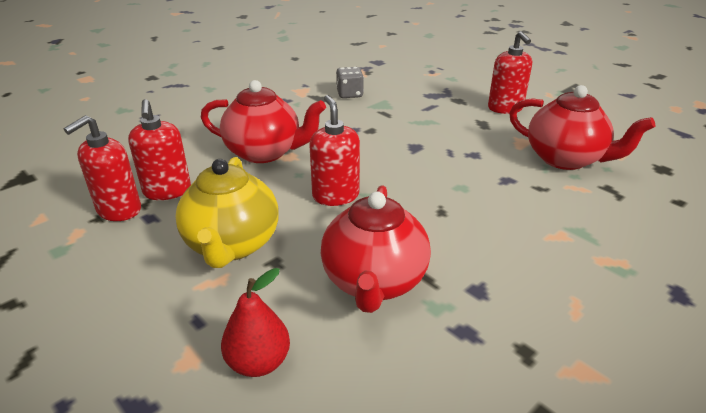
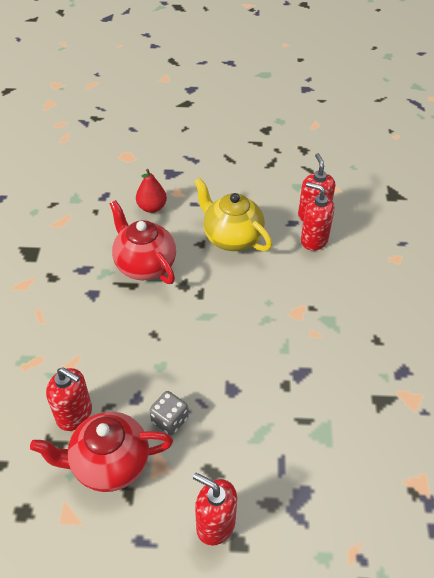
camera: 135 degrees right, 15 degrees up
red teapot [201,80,326,163] -> none
red soap dispenser [309,95,360,206] -> red soap dispenser moved to [46,367,92,431]
grey dice [336,67,364,98] -> grey dice moved to [149,391,188,435]

